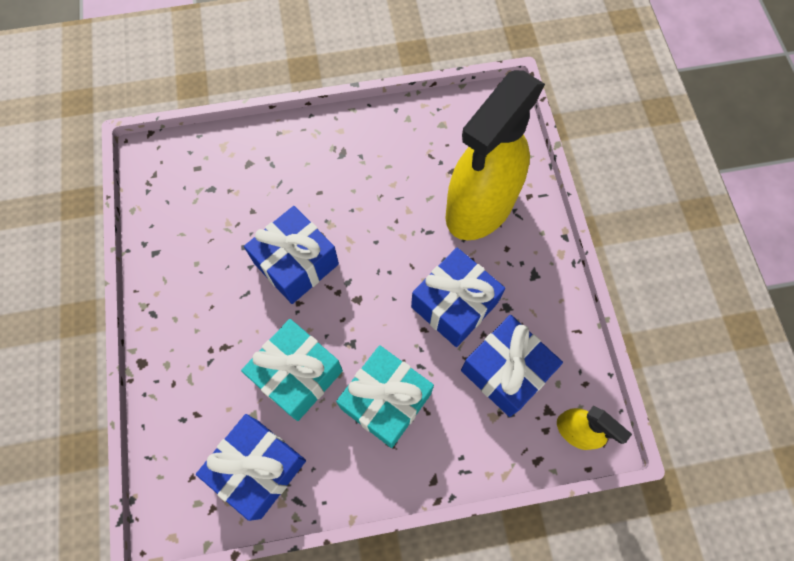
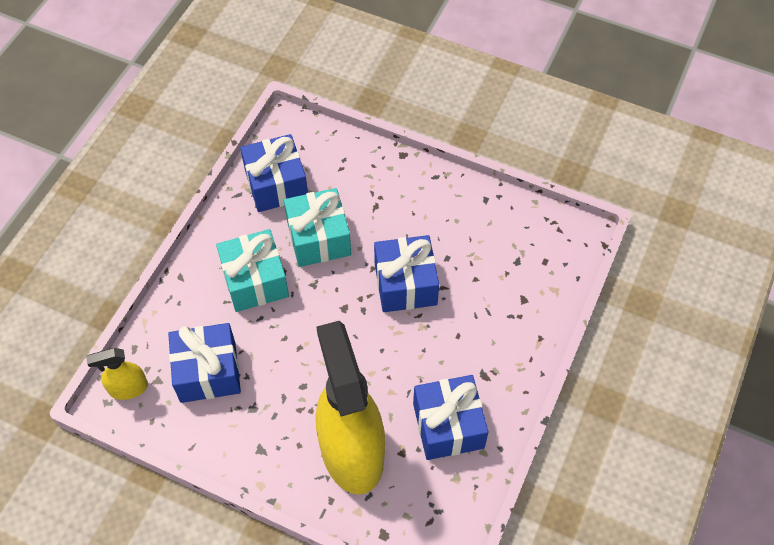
camera: 125 degrees right, 10 degrees down
blue gift [411,247,505,347] -> blue gift moved to [413,375,489,460]

